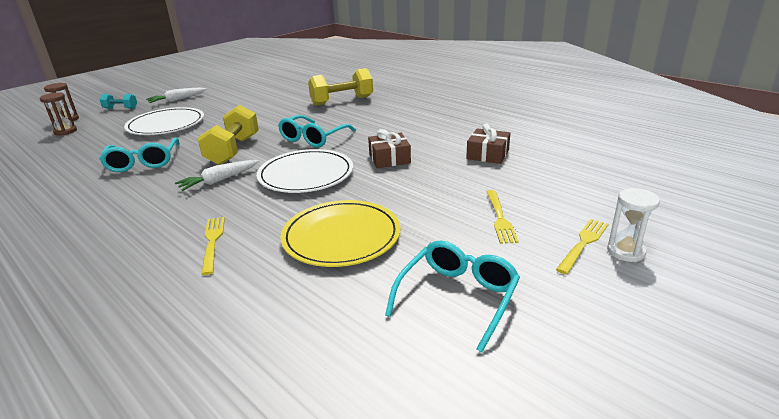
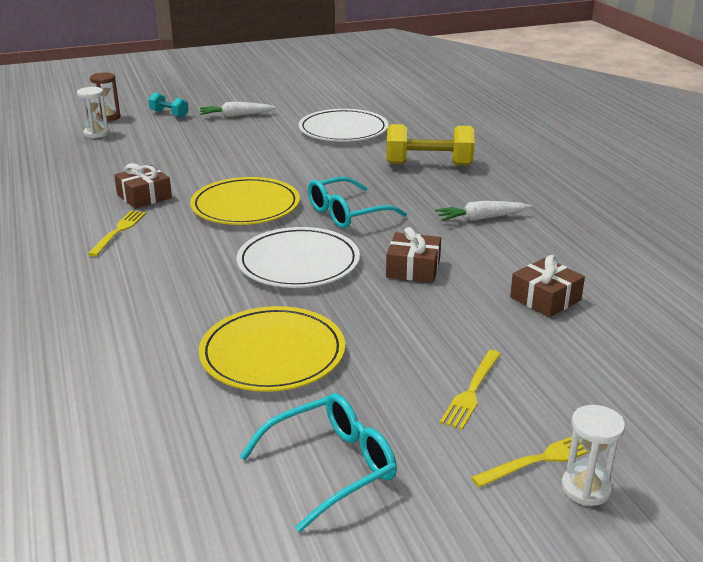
camera: 25 degrees right, 0 degrees up
brown hourglass [40,93,77,135] -> white hourglass [77,87,109,138]
turquoise glasses [99,138,180,172] -> brown gift [114,163,172,209]
white plate [124,107,204,135] -> white plate moved to [298,109,388,142]
white carrot [175,160,259,191] -> white carrot moved to [435,201,532,221]
yellow dumbbell [198,105,259,165] -> yellow plate [190,177,300,225]
yellow fork [201,217,225,275] -> yellow fork moved to [88,210,146,256]

